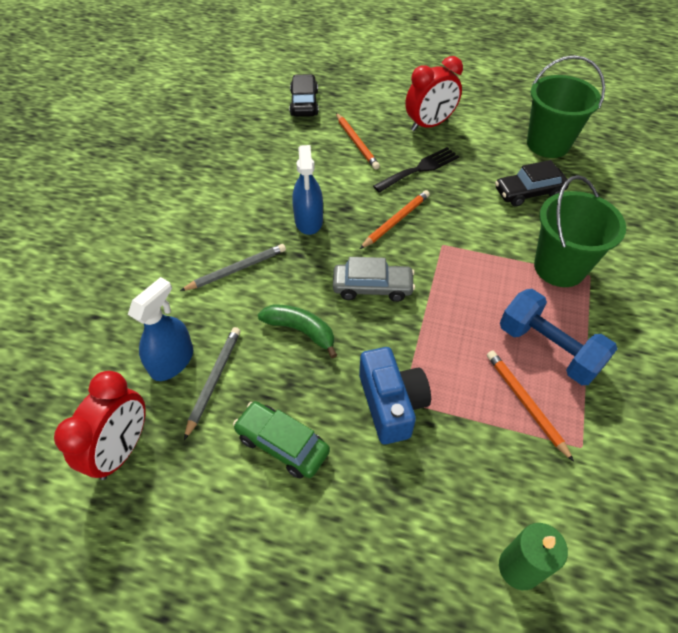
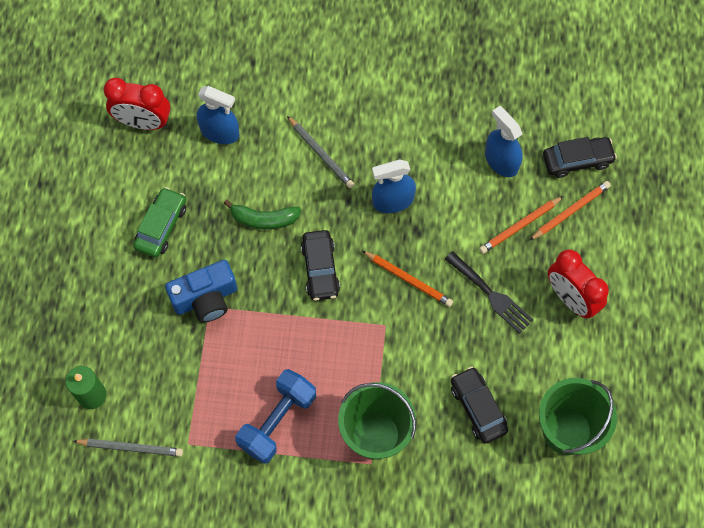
camera: 80 degrees right, 15 degrees up
grey pencil [184,327,240,440] -> grey pencil moved to [73,439,183,457]
green banana [258,304,337,358] -> green banana turned 75 degrees clockwise [224,199,301,230]
grey car [333,257,415,302] -> black car [301,230,340,301]
orange pencil [487,350,574,462] -> orange pencil moved to [529,181,611,241]
none -> blue spray bottle [485,106,523,177]

